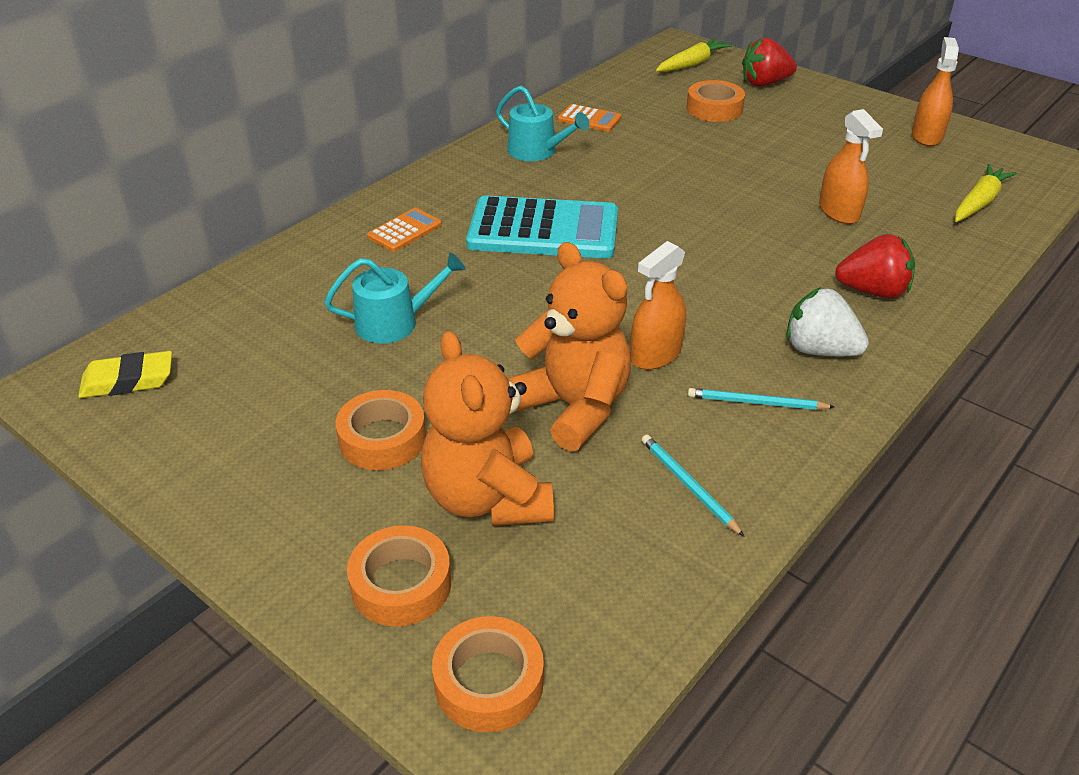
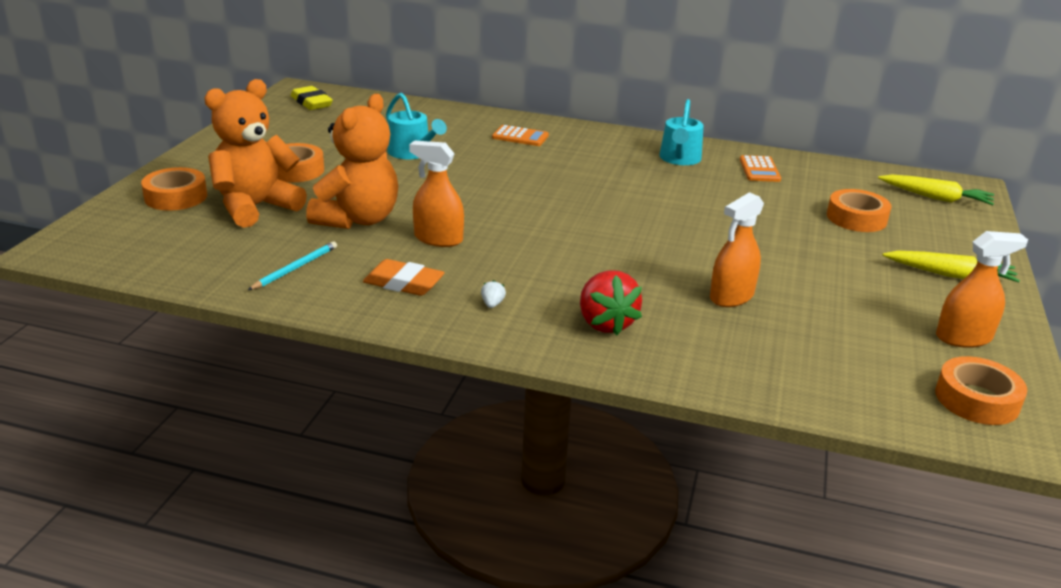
camera: 65 degrees right, 10 degrees down
orange tape [432,616,544,732] -> orange tape moved to [935,356,1027,425]
turquoise calculator [466,196,618,258] -> none
turquoise pencil [688,388,834,410] -> orange eraser [363,259,445,296]
red strawberry [742,37,797,86] -> none
white strawberry [786,287,869,356] -> white strawberry [481,280,506,308], size x0.41
yellow carrot [955,164,1017,222] -> yellow carrot moved to [882,251,1020,282]

